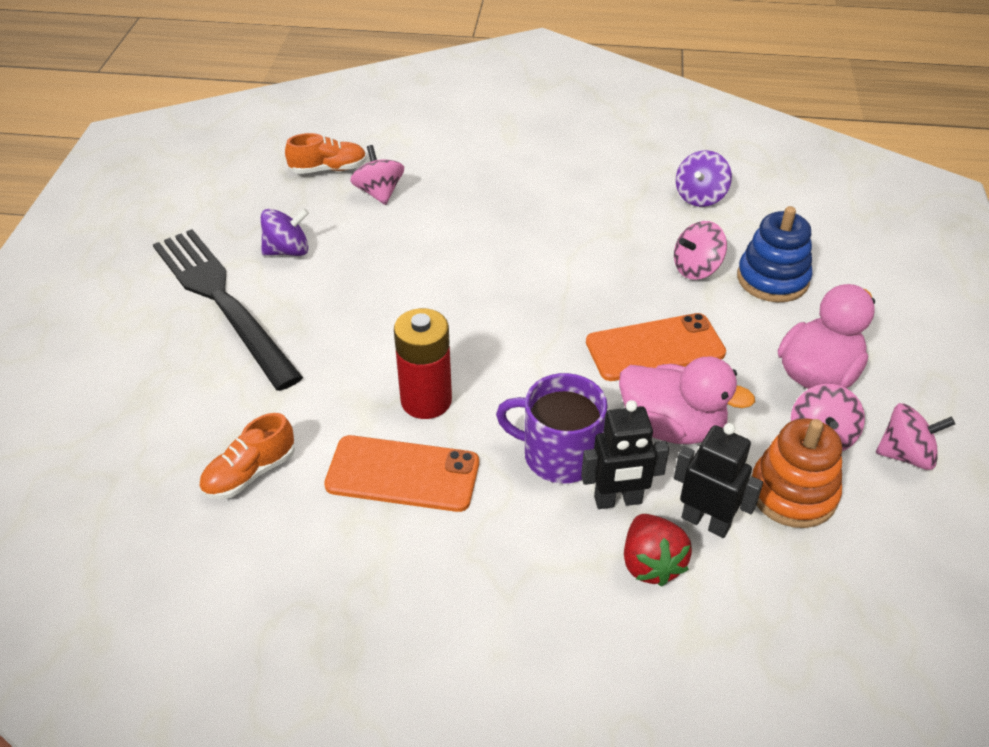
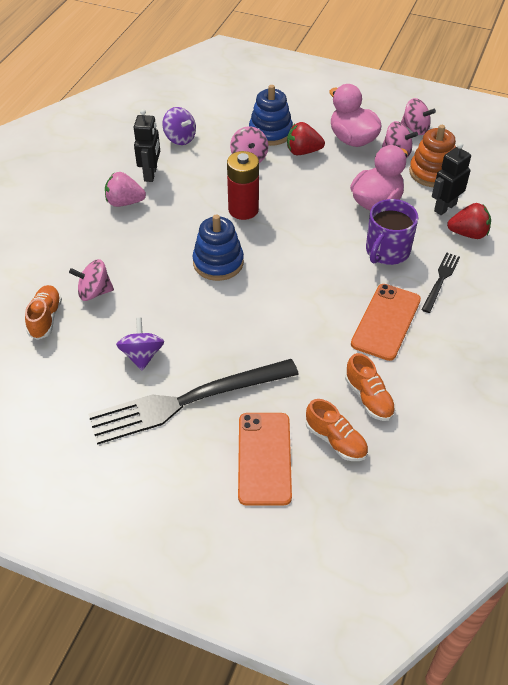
camera: 75 degrees left, 5 degrees up
red battery [394,308,452,419] -> red battery moved to [227,151,259,220]
black robot [581,400,669,509] -> black robot moved to [134,109,160,182]
orange phone [586,313,726,381] -> orange phone moved to [238,413,292,506]
pink spinning top [876,403,955,470] -> pink spinning top turned 105 degrees clockwise [401,98,436,135]
none -> pink strawberry [105,172,146,207]
none -> blue stacking toy [192,214,244,281]
none -> red strawberry [287,122,325,155]
none -> orange shoe [306,399,368,461]
none -> black fork [421,253,460,313]

